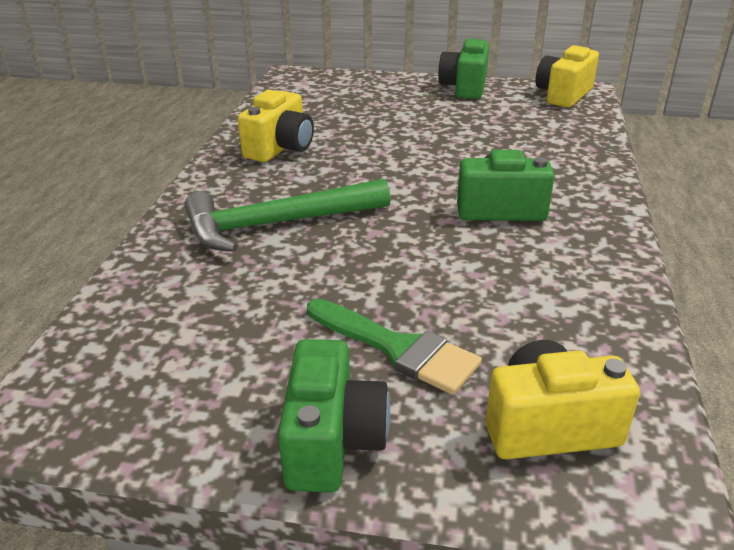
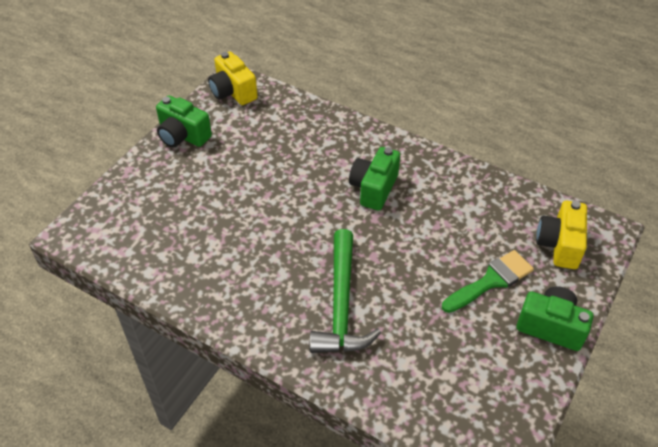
camera: 70 degrees left, 15 degrees up
yellow camera [238,90,314,162] -> none

